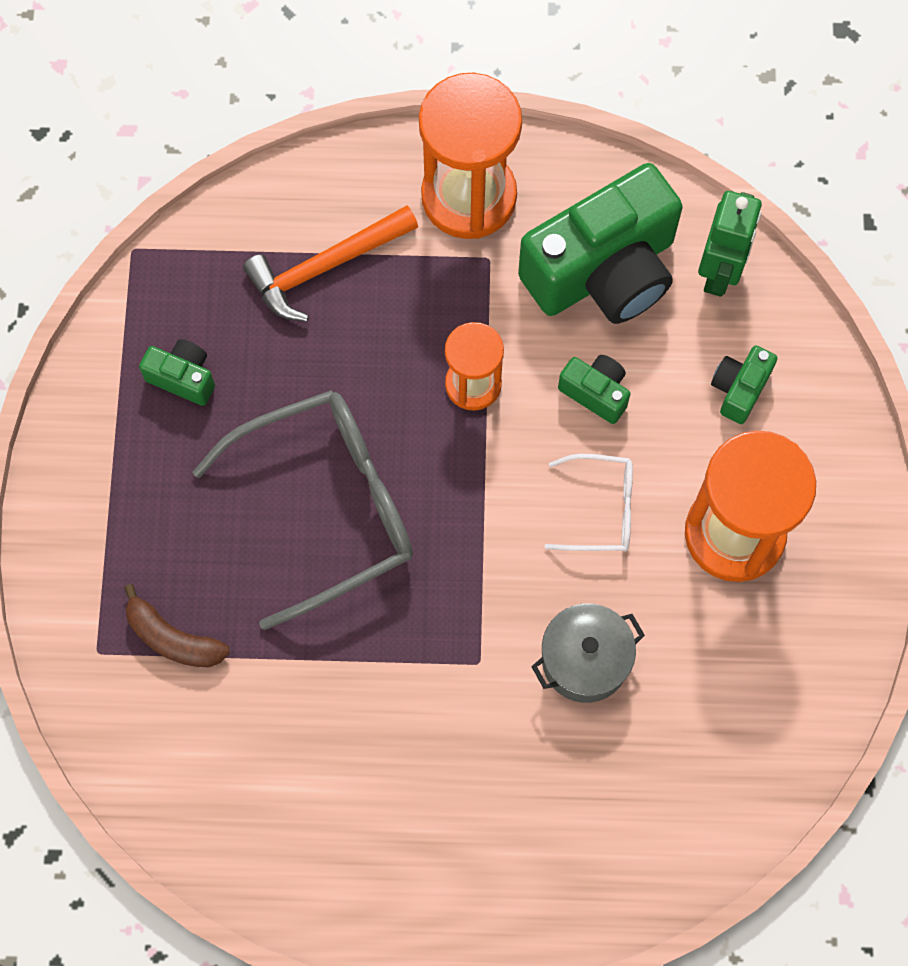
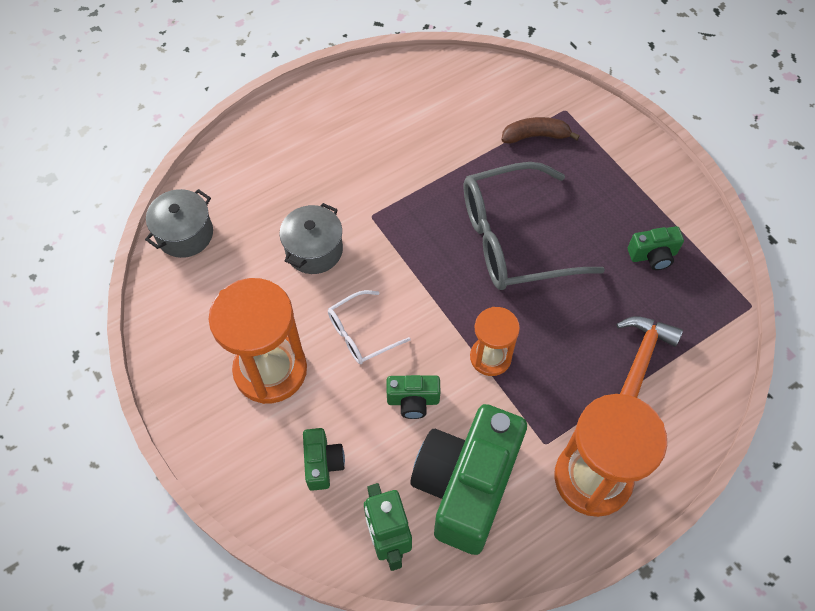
camera: 145 degrees right, 10 degrees down
grey glasses [192,390,413,630] -> grey glasses turned 45 degrees clockwise [464,162,605,290]
none -> grey pot [145,189,213,258]

